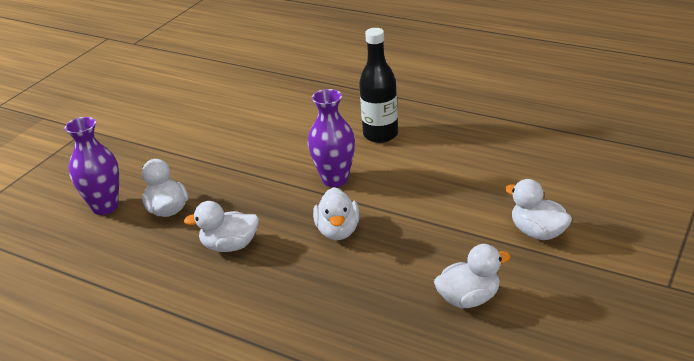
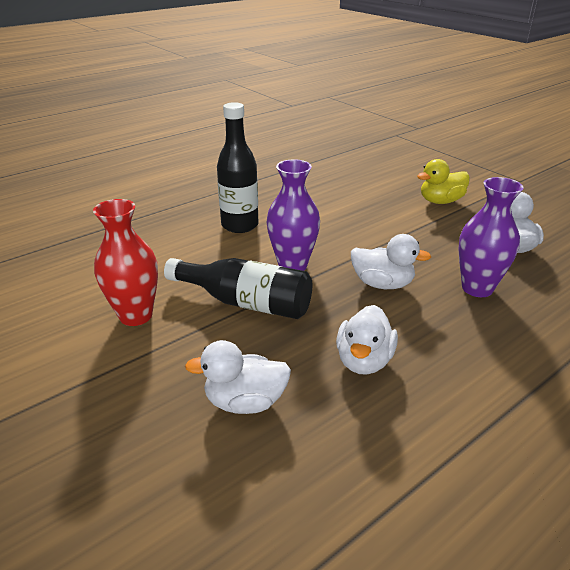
camera: 70 degrees left, 0 degrees up
purple vase [65,117,119,215] -> purple vase moved to [458,177,523,297]
white duck [505,179,572,240] -> yellow duck [417,159,470,204]
none -> red vase [93,199,158,326]
none -> black bottle [164,258,312,319]

